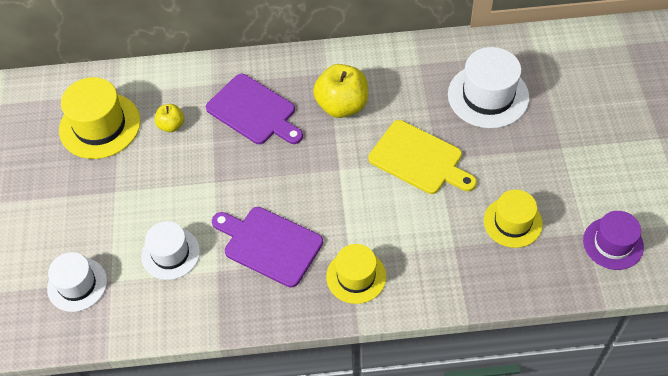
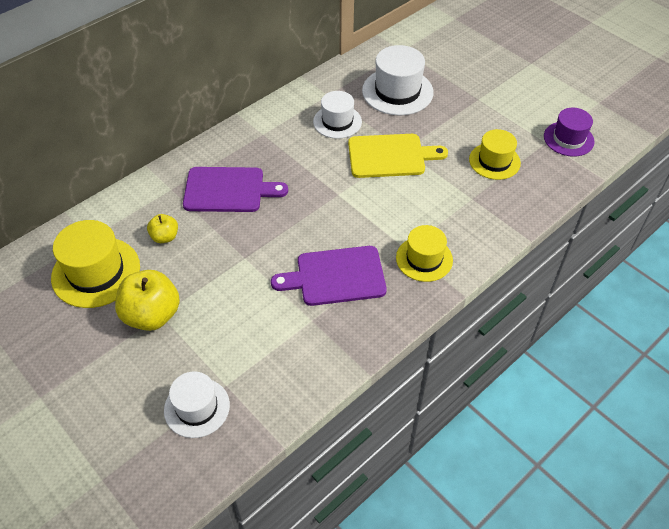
camera: 40 degrees left, 5 degrees down
white hat [141,221,200,280] -> white hat moved to [313,91,362,139]
yellow apple [313,64,368,118] -> yellow apple moved to [115,270,180,331]

